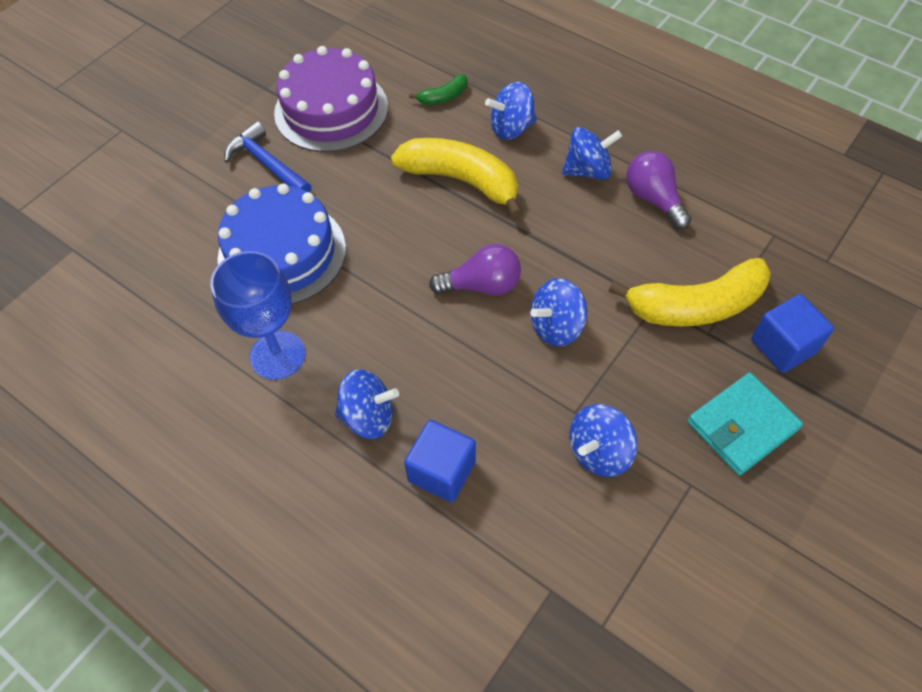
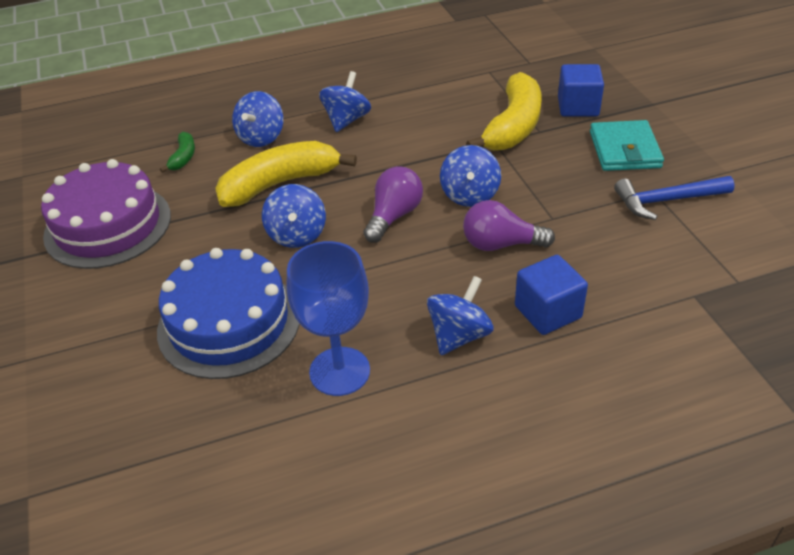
camera: 55 degrees left, 15 degrees down
blue hammer [224,121,312,192] -> blue hammer moved to [614,176,735,220]
blue spinning top [569,404,638,477] -> blue spinning top moved to [262,184,326,248]
purple light bulb [626,151,692,229] -> purple light bulb moved to [463,200,555,251]

